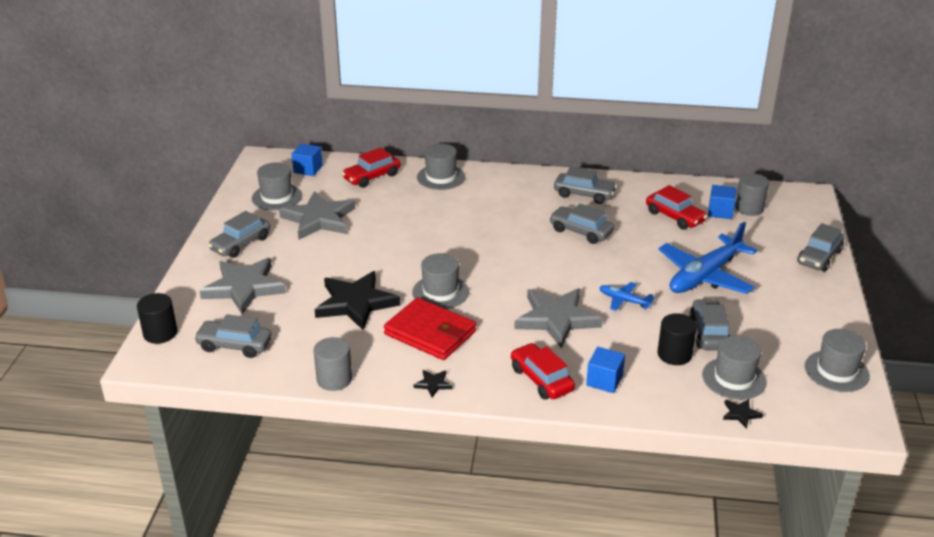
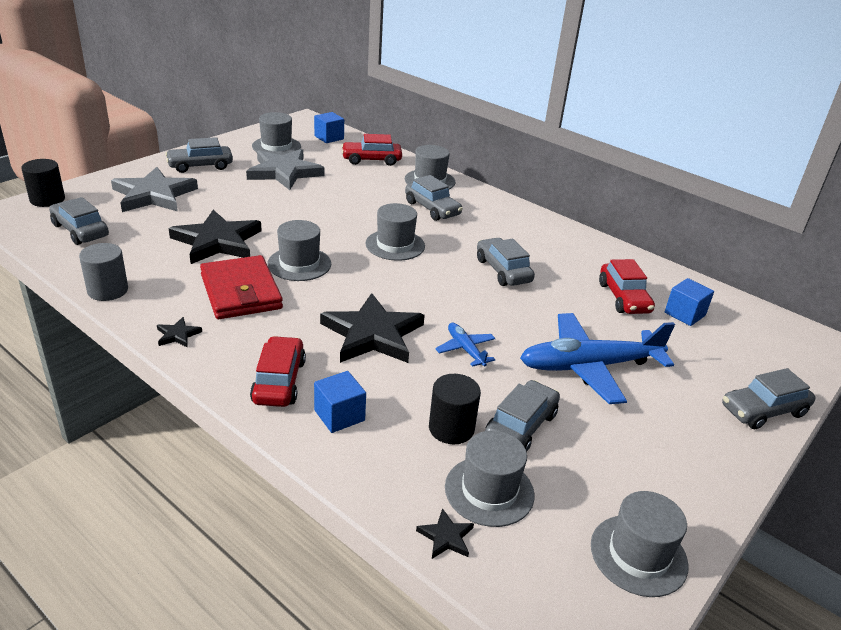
camera: 30 degrees right, 0 degrees up
grey star [514,288,603,348] -> black star [320,293,425,363]
grey car [554,166,617,204] -> grey car moved to [405,175,463,221]
grey cylinder [735,173,769,216] -> none
none -> grey hat [365,203,425,261]

